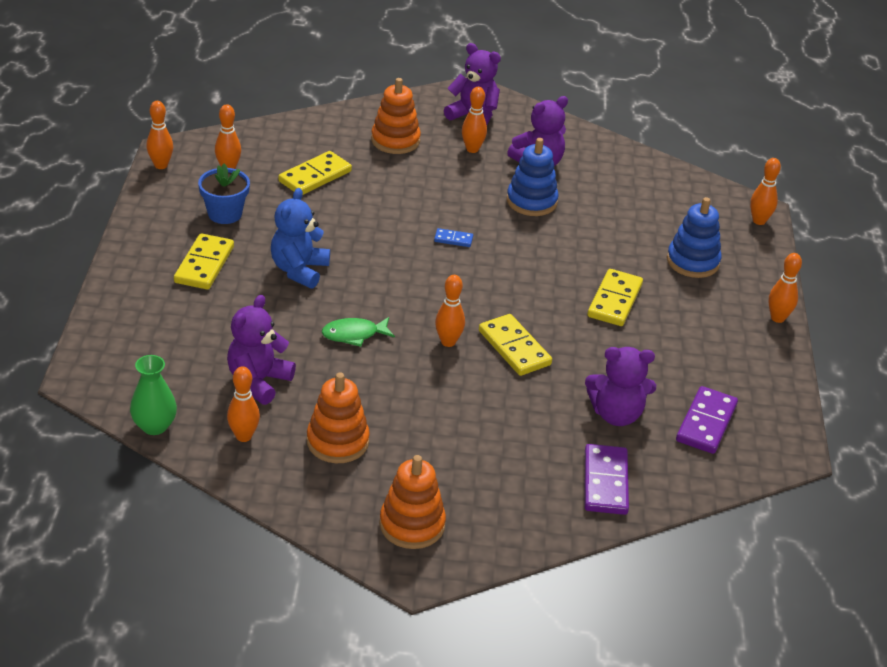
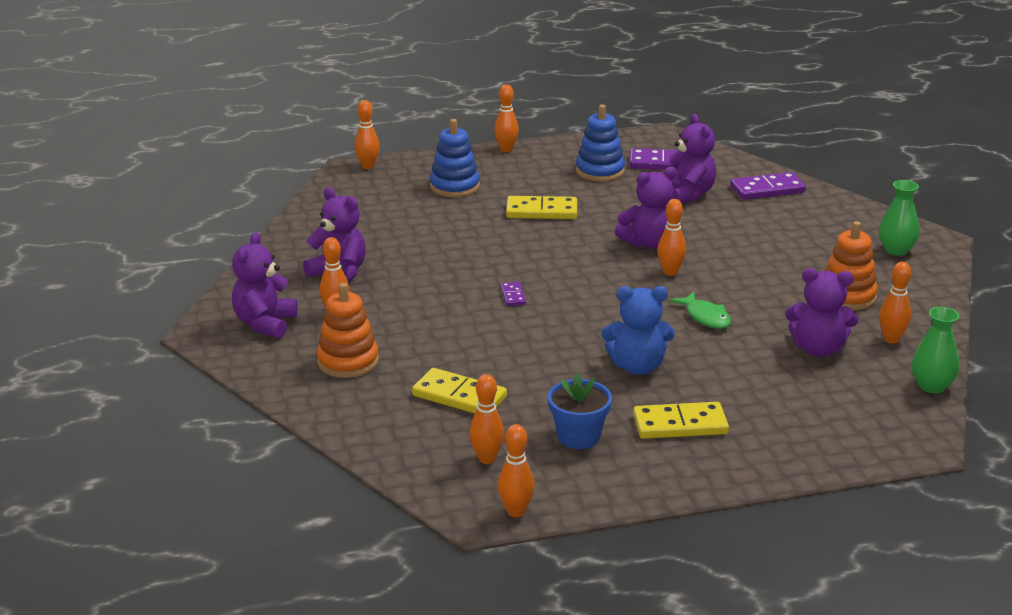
camera: 105 degrees left, 10 degrees down
orange stacking toy [379,455,446,549] -> green vase [879,180,920,256]
blue domino [434,228,473,247] -> purple domino [501,282,526,306]
yellow domino [479,314,552,376] -> purple teddy bear [615,167,677,249]
blue stacking toy [507,138,559,216] -> blue stacking toy moved to [576,104,625,182]

